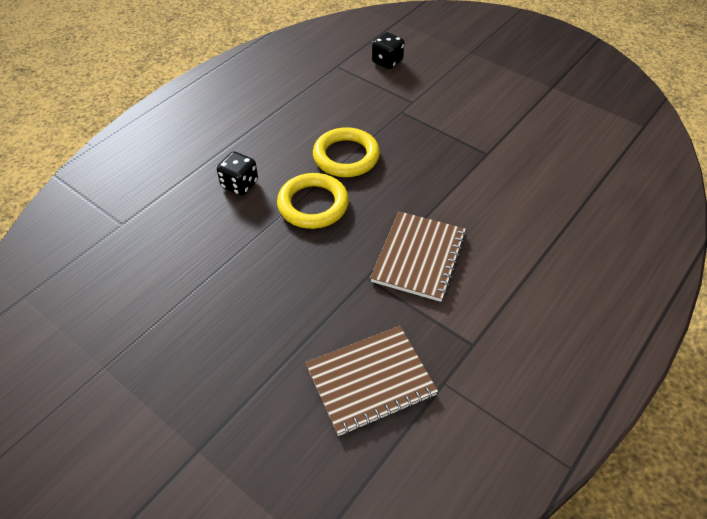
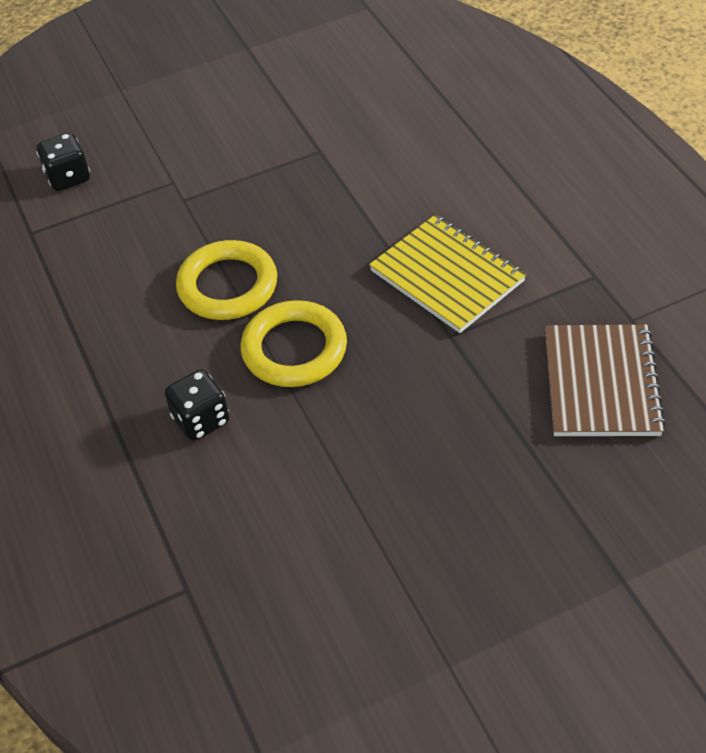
camera: 60 degrees left, 0 degrees up
brown notebook [370,211,466,302] -> yellow notebook [369,215,526,333]

